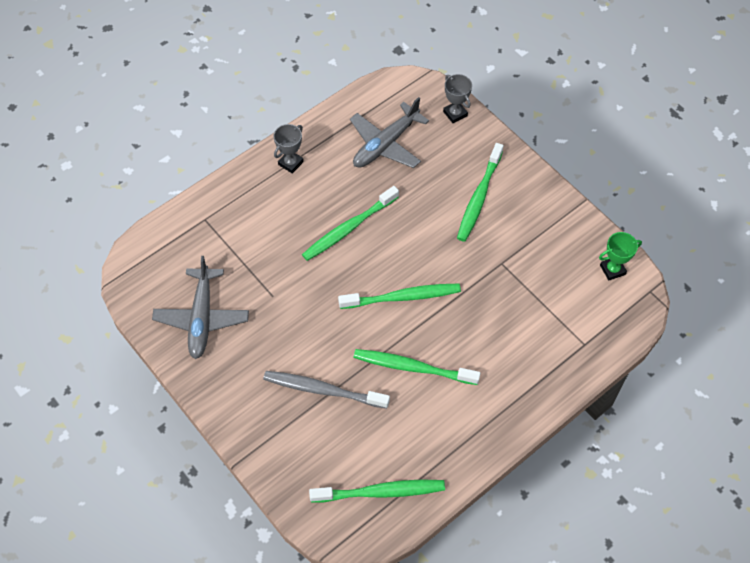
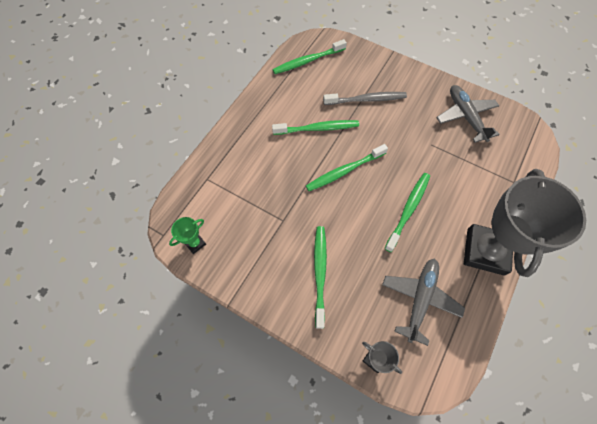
camera: 160 degrees right, 5 degrees up
grey trophy [273,124,304,174] -> grey trophy [464,169,586,277], size x2.50

